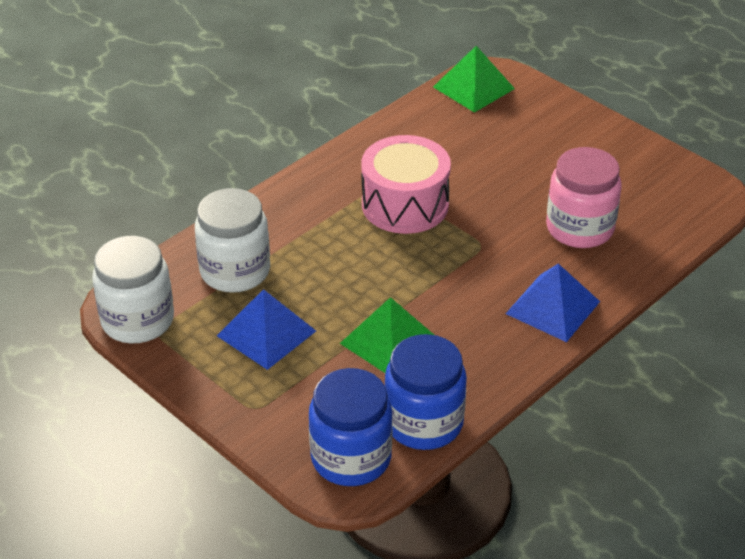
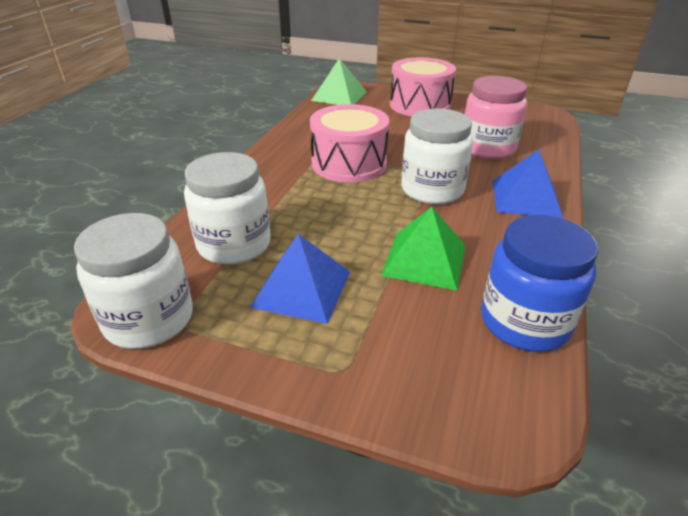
camera: 25 degrees left, 5 degrees down
blue jar [309,368,393,486] -> none
none -> pink drum [390,57,456,116]
none -> white jar [401,109,473,205]

